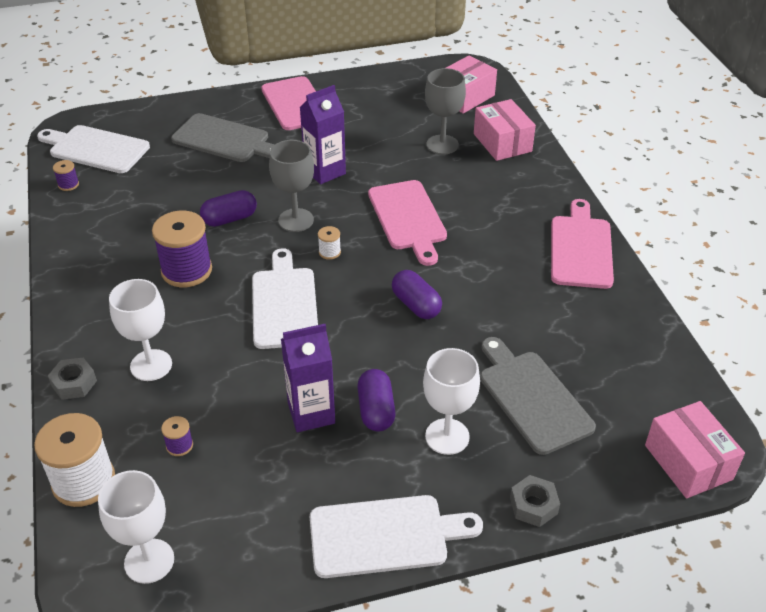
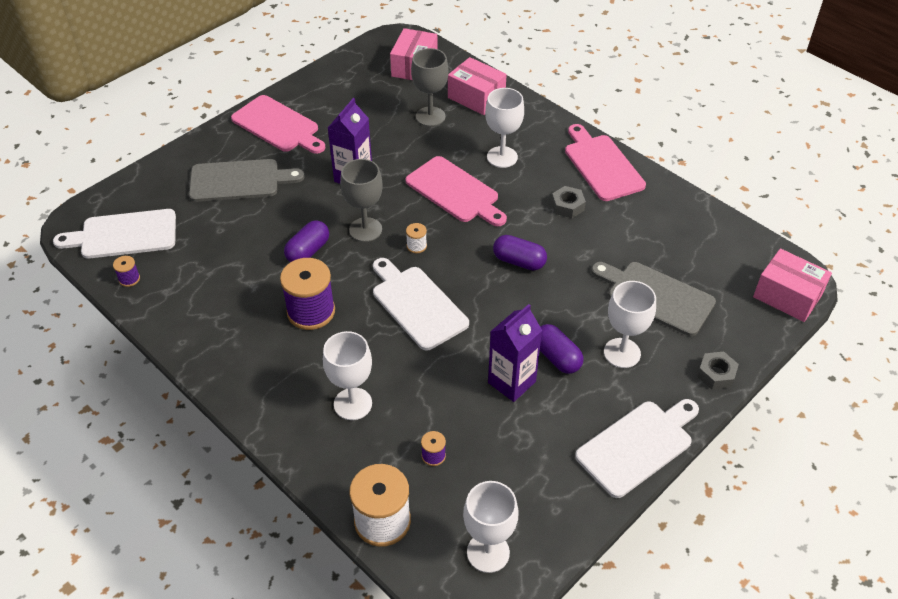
camera: 30 degrees left, 5 degrees up
grey nut [48,358,97,400] -> grey nut moved to [552,186,586,218]
none -> white goblet [485,88,524,168]

